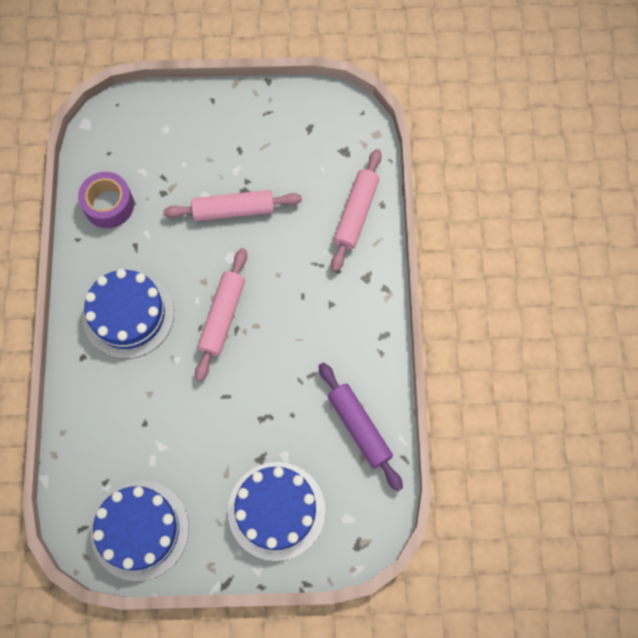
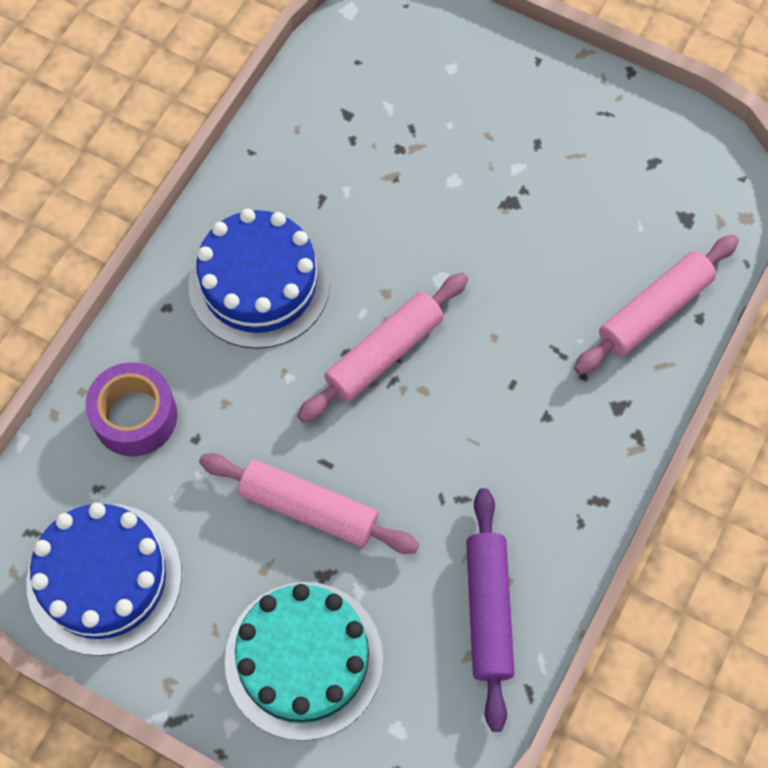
camera: 30 degrees right, 5 degrees down
purple tape [78,172,134,228] -> purple tape moved to [85,362,177,456]
pink rolling pin [163,190,302,221] -> pink rolling pin moved to [199,453,419,554]
blue cake [228,462,325,561] -> turquoise cake [225,582,383,741]

